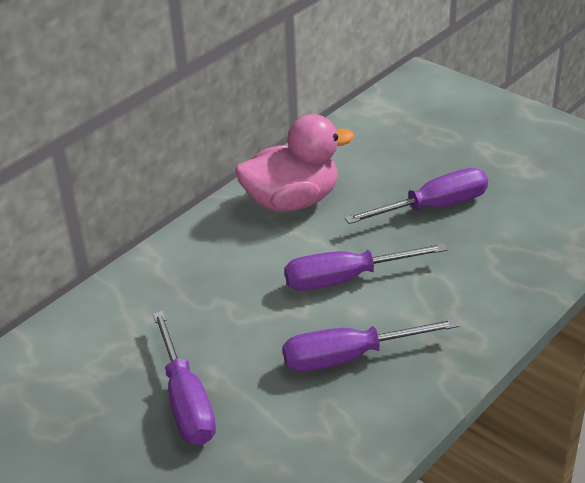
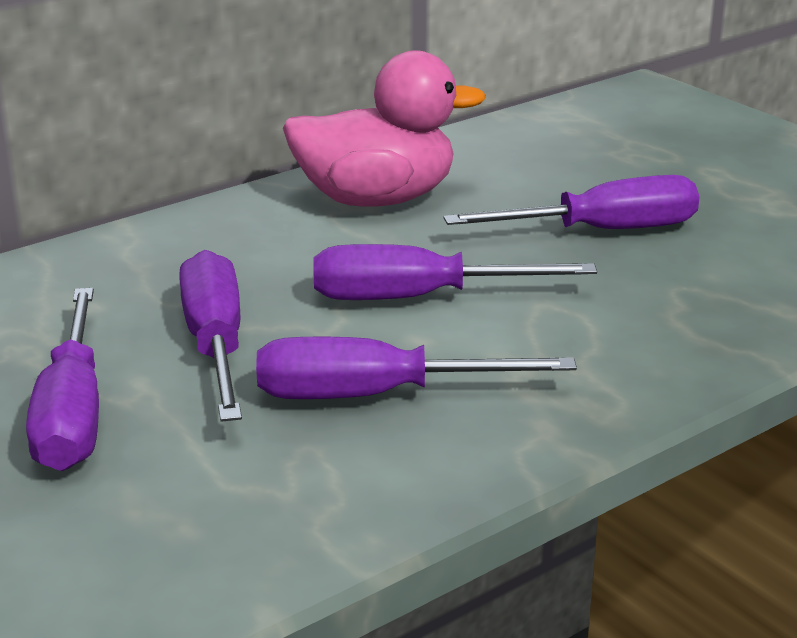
camera: 10 degrees right, 10 degrees down
none -> purple screwdriver [179,250,242,422]

